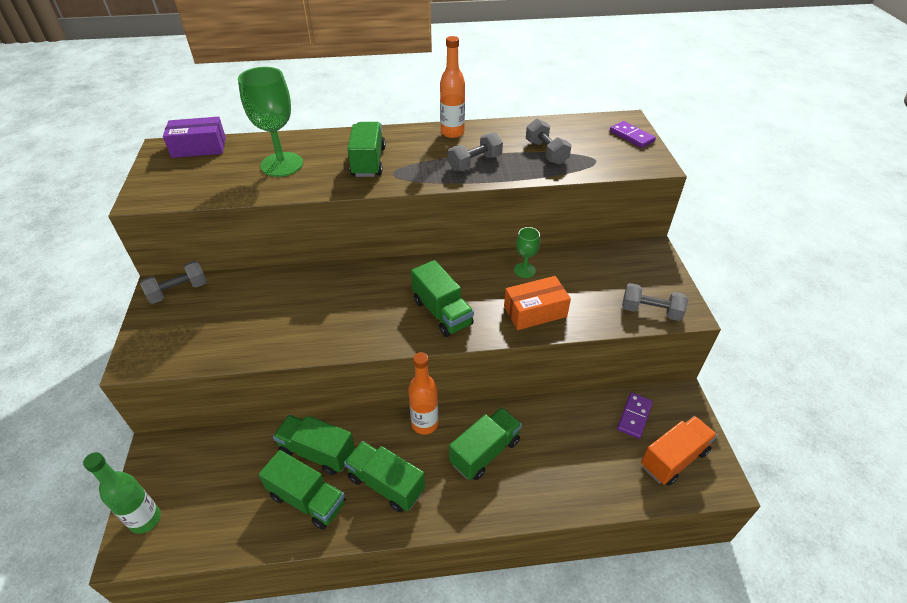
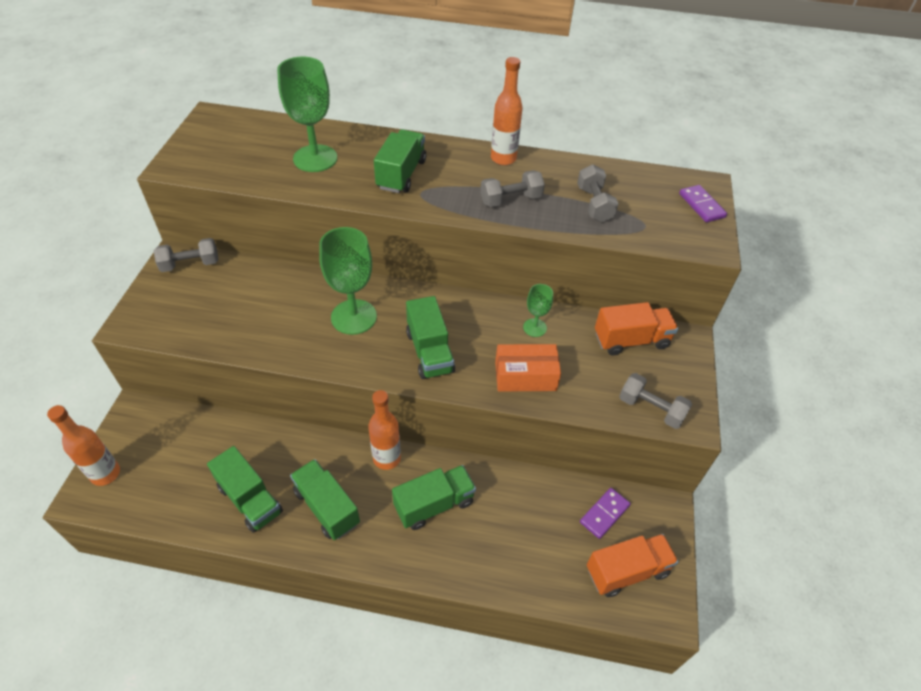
camera: 15 degrees right, 5 degrees up
green bottle [83,452,161,534] -> orange bottle [47,405,120,486]
purple box [163,117,226,158] -> none
green truck [273,415,355,475] -> none
none -> green goblet [319,227,377,335]
none -> orange truck [595,302,678,355]

